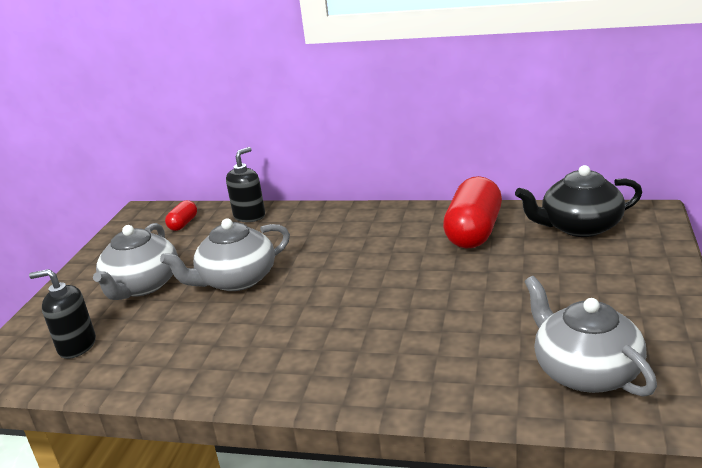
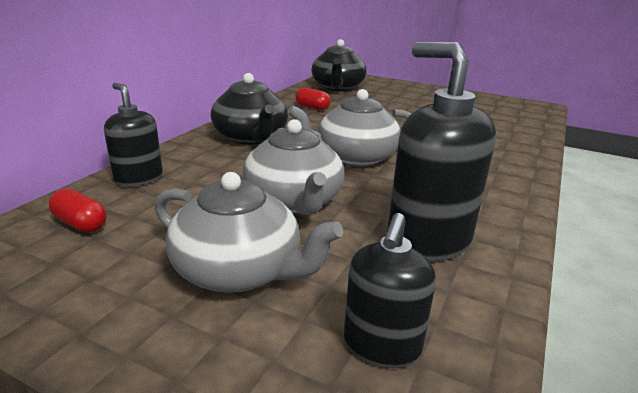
camera: 80 degrees left, 0 degrees up
red capsule [443,176,502,248] -> red capsule [295,88,331,110], size x0.47
grey teapot [525,276,657,397] -> grey teapot moved to [287,89,412,167]
none -> black teapot [211,73,288,145]
none -> black soap dispenser [388,42,496,261]

